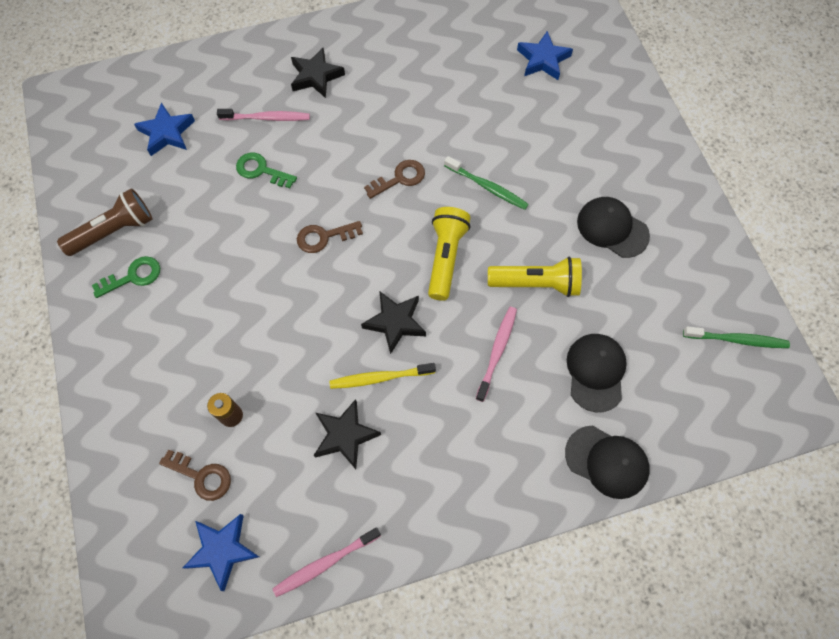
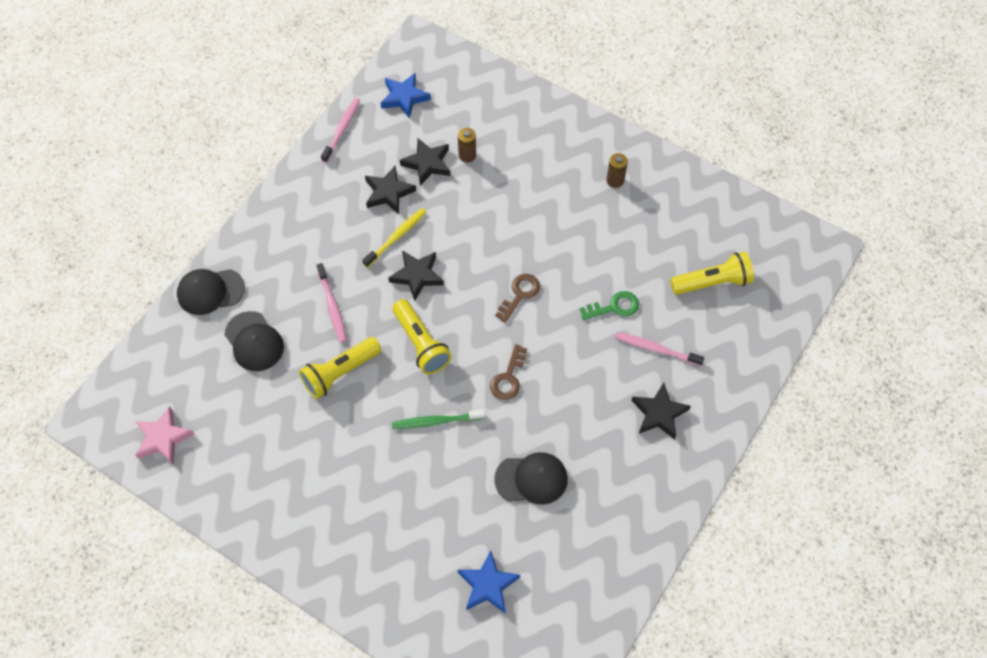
camera: 140 degrees right, 5 degrees down
brown flashlight [57,188,153,256] -> none
green key [92,256,160,298] -> brown battery [606,153,628,188]
blue star [134,103,195,156] -> yellow flashlight [670,252,754,295]
brown key [159,449,231,501] -> none
pink toothbrush [217,109,310,121] -> pink toothbrush turned 60 degrees clockwise [615,332,704,366]
black cap [577,197,650,258] -> black cap moved to [494,452,568,505]
green toothbrush [683,326,790,348] -> pink star [135,407,194,465]
none -> black star [400,138,450,186]

